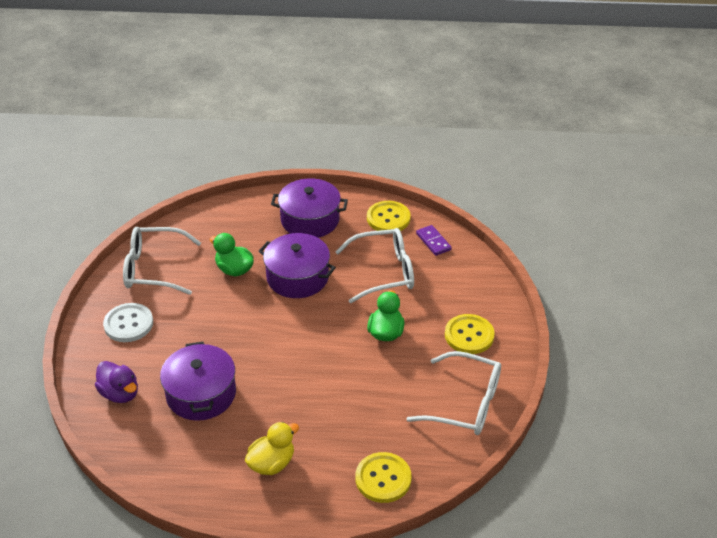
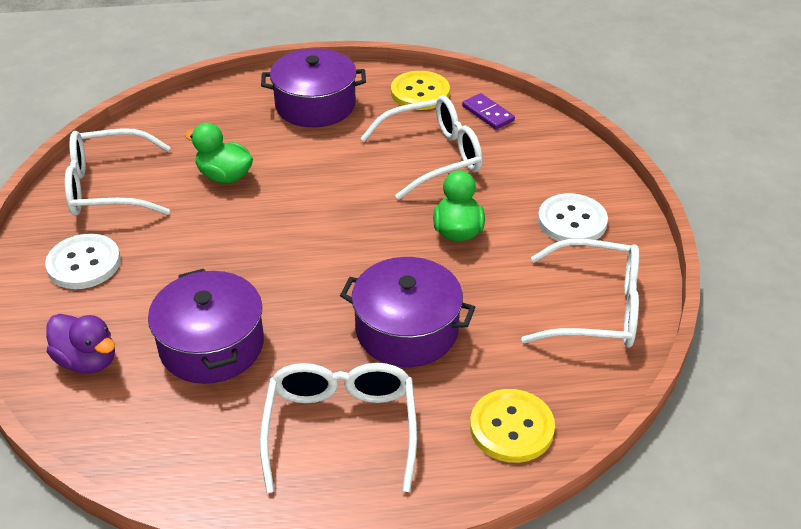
camera: 10 degrees left, 0 degrees up
yellow duck [245,422,299,475] -> white glasses [260,363,417,493]
purple pot [259,233,336,298] -> purple pot moved to [340,257,475,367]
yellow button [445,314,495,354] -> white button [538,193,608,241]

